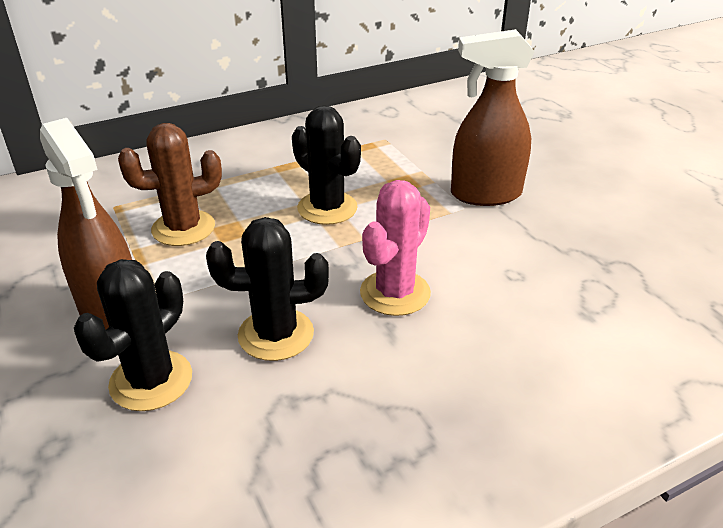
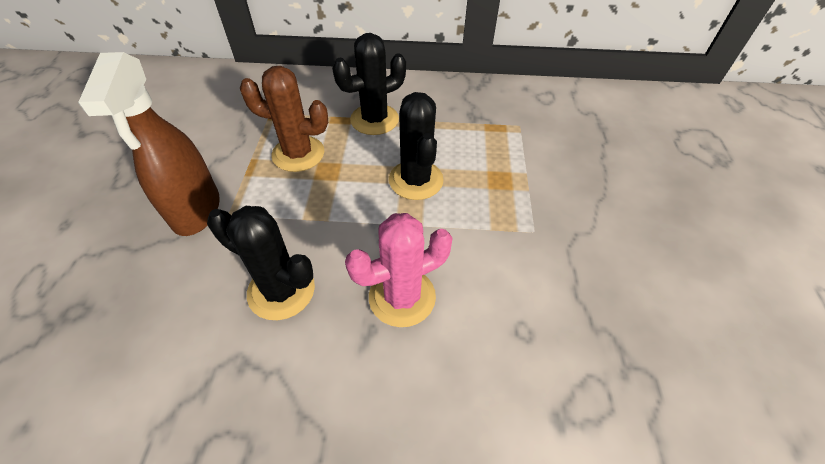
camera: 30 degrees right, 15 degrees up
black cactus [74,259,192,411] -> black cactus moved to [332,33,406,135]
brown spray bottle [451,29,534,206] -> none

